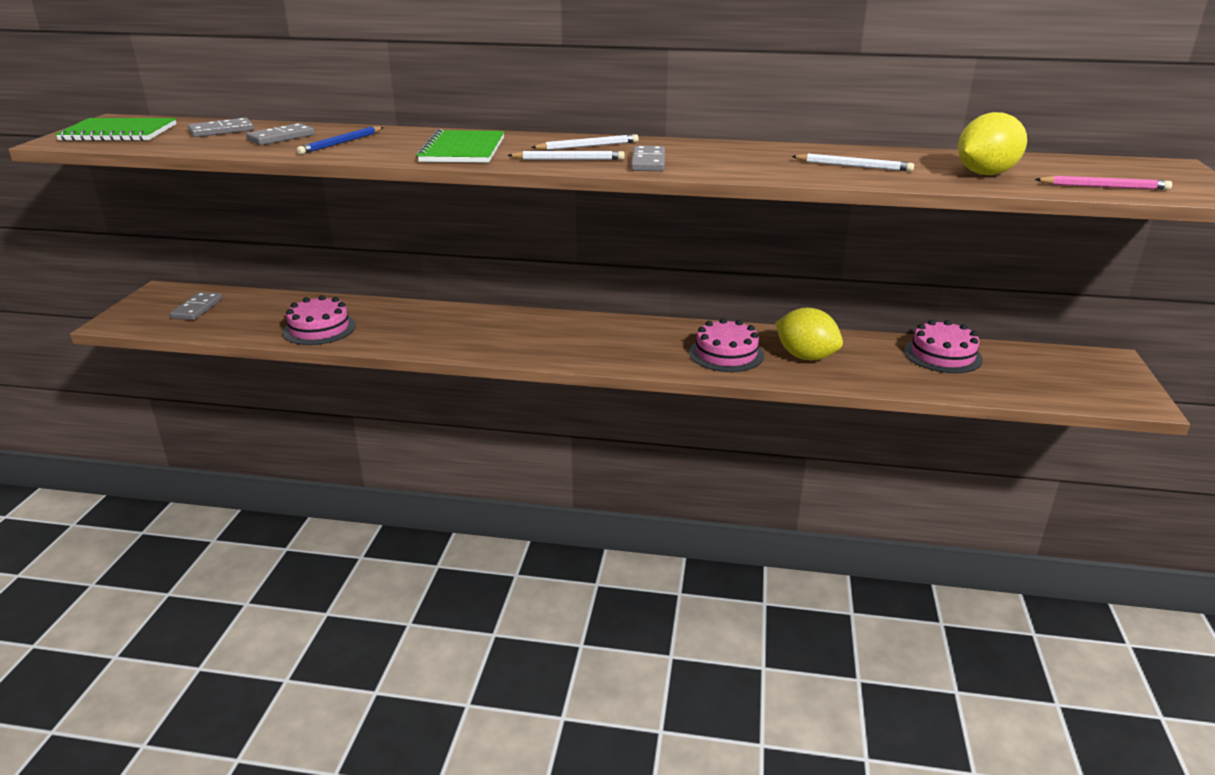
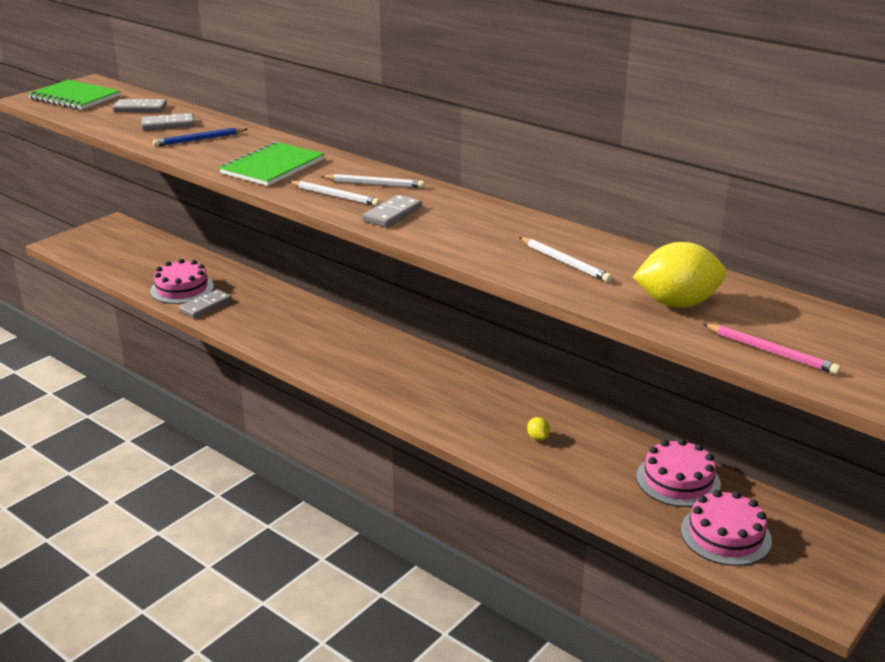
camera: 30 degrees right, 0 degrees up
grey domino [170,292,222,320] -> grey domino moved to [178,289,232,318]
pink cake [689,318,764,372] -> pink cake moved to [681,490,772,566]
yellow lemon [775,308,843,360] -> yellow lemon [527,417,550,441], size x0.41

